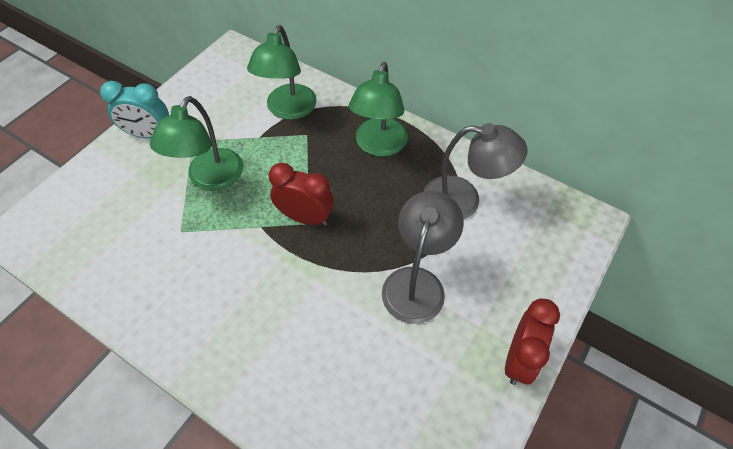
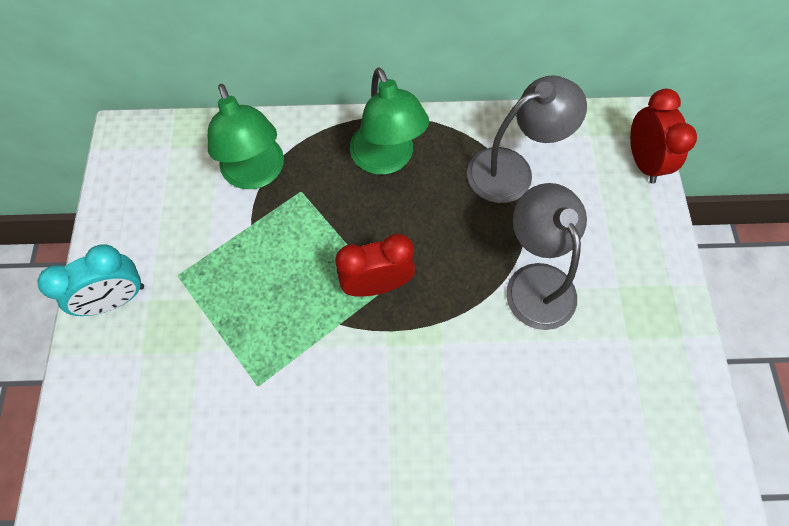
camera: 35 degrees left, 10 degrees up
green lamp [150,96,243,191] -> none
red clock [505,299,560,385] -> red clock moved to [630,89,697,184]

